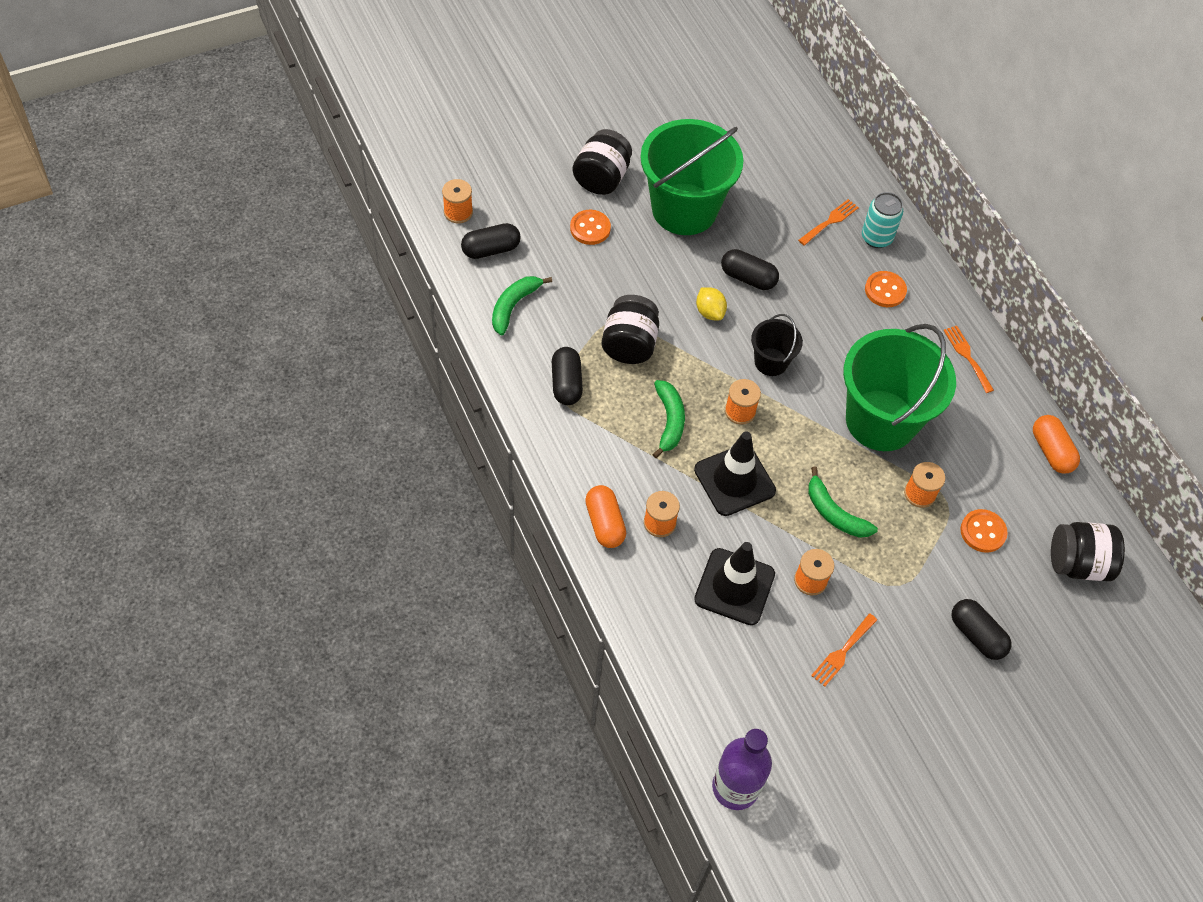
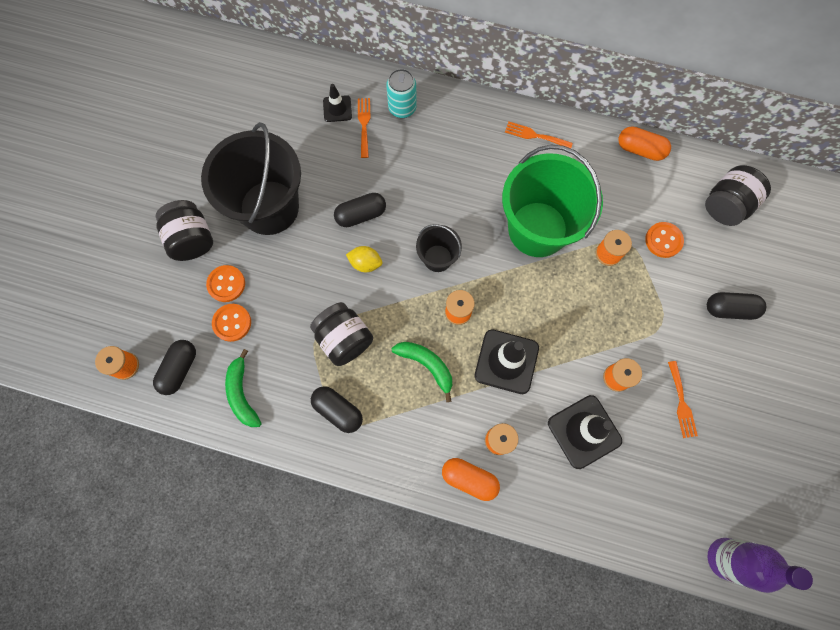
camera: 45 degrees left, 15 degrees up
green bucket [640,119,743,235] -> black bucket [201,122,301,235]
green banana [808,467,878,538] -> none
orange button [865,271,907,307] -> orange button moved to [212,304,251,342]
none -> black traffic cone [323,84,352,122]

